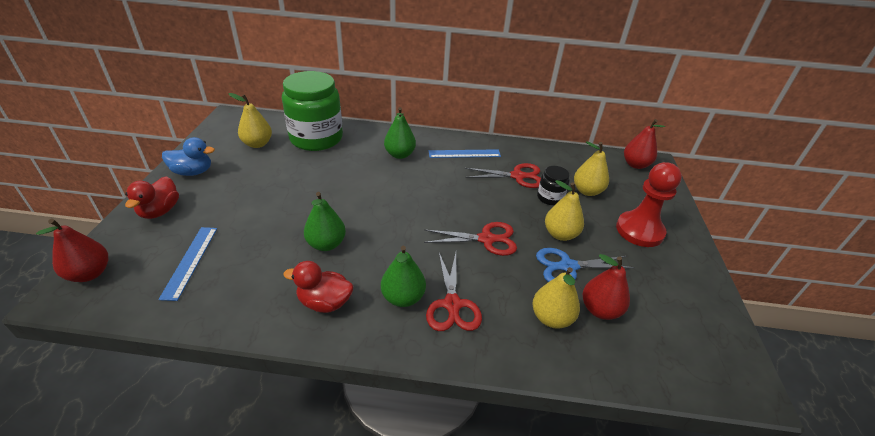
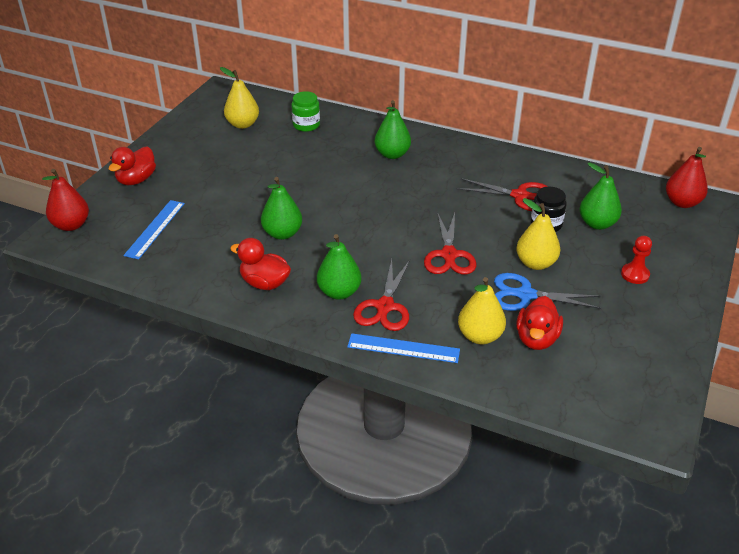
camera: 20 degrees right, 0 degrees up
blue duck [162,137,215,176] -> none
green jar [282,71,343,151] -> green jar [291,91,320,132], size x0.46
red scissors [424,222,517,256] -> red scissors turned 75 degrees clockwise [424,212,476,275]
blue ruler [429,149,501,158] -> blue ruler moved to [347,333,460,363]
yellow pear [574,141,609,196] -> green pear [579,162,622,230]
red pear [583,254,630,320] -> red duck [516,296,563,350]
red pawn [616,162,682,247] -> red pawn [621,236,652,284], size x0.51

